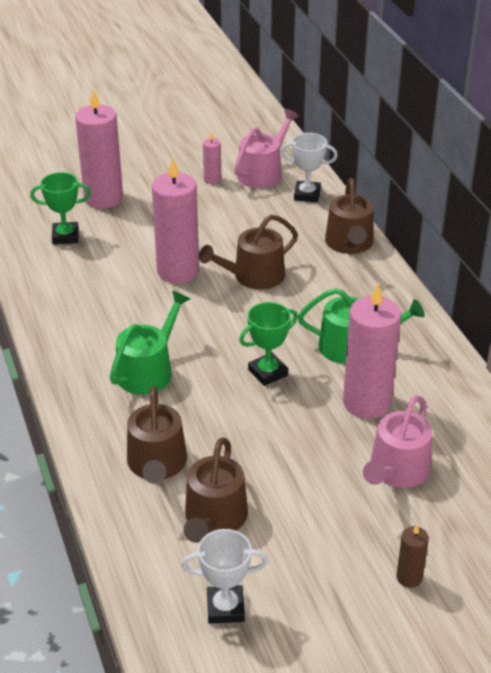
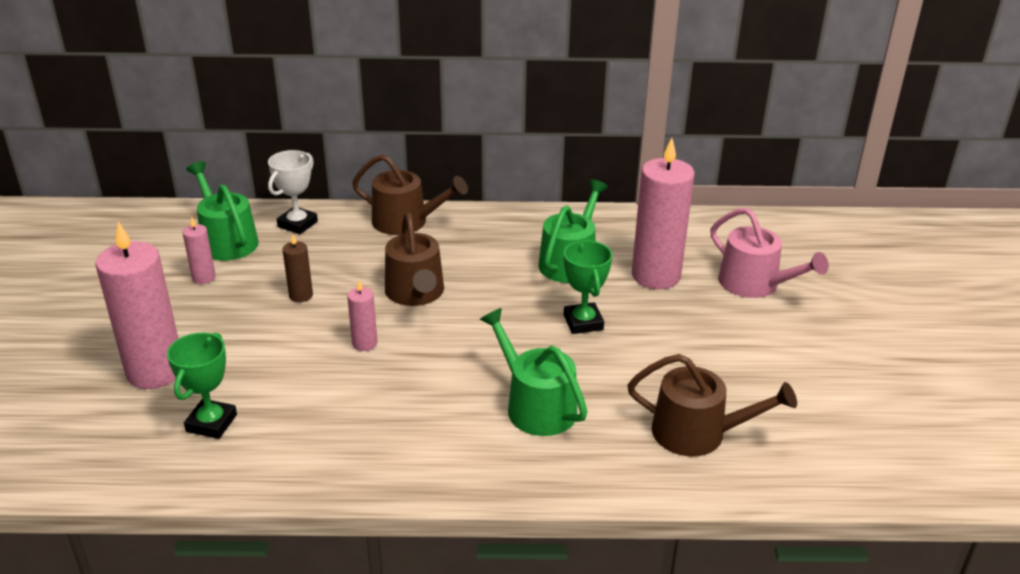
camera: 70 degrees left, 5 degrees down
pink candle [152,158,199,283] -> pink candle [347,280,377,351], size x0.46
white trophy [182,529,268,624] -> none
brown watering can [184,438,248,543] -> none
pink watering can [234,109,299,188] -> green watering can [186,161,259,261]
brown candle [396,525,429,588] -> brown candle moved to [283,234,313,302]

